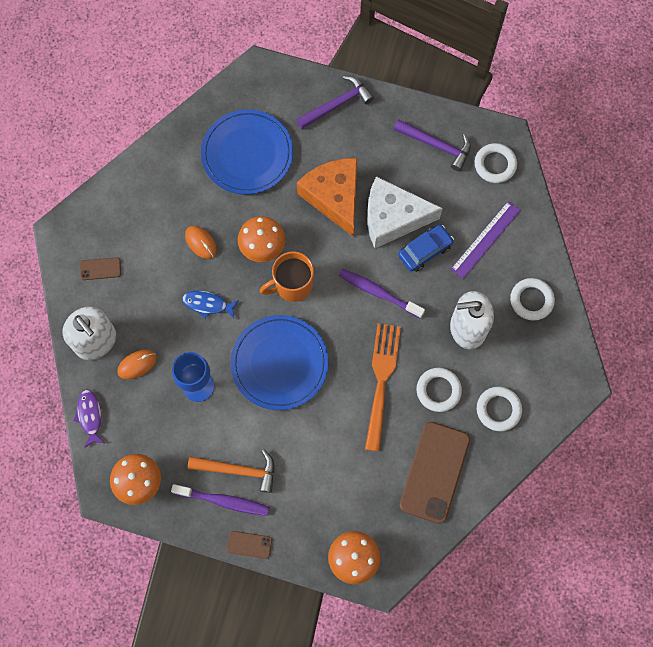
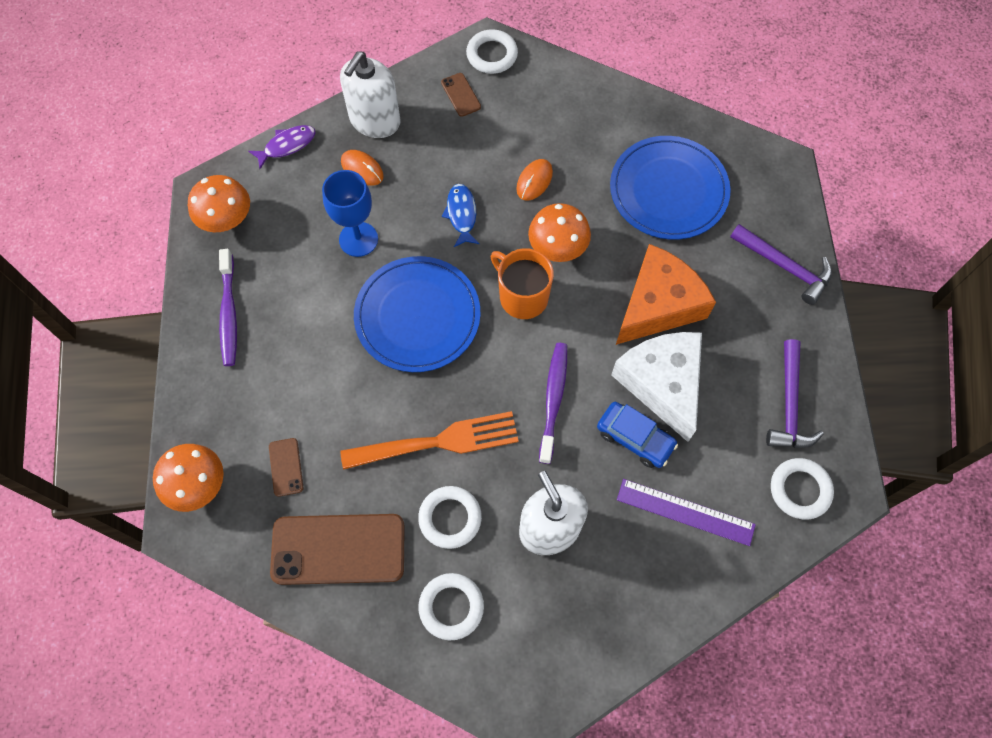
camera: 70 degrees right, 5 degrees down
orange hammer [188,449,275,493] -> none
brown phone [227,531,272,559] -> brown phone moved to [269,438,303,497]
white ring [510,278,555,321] -> white ring moved to [466,29,518,74]

